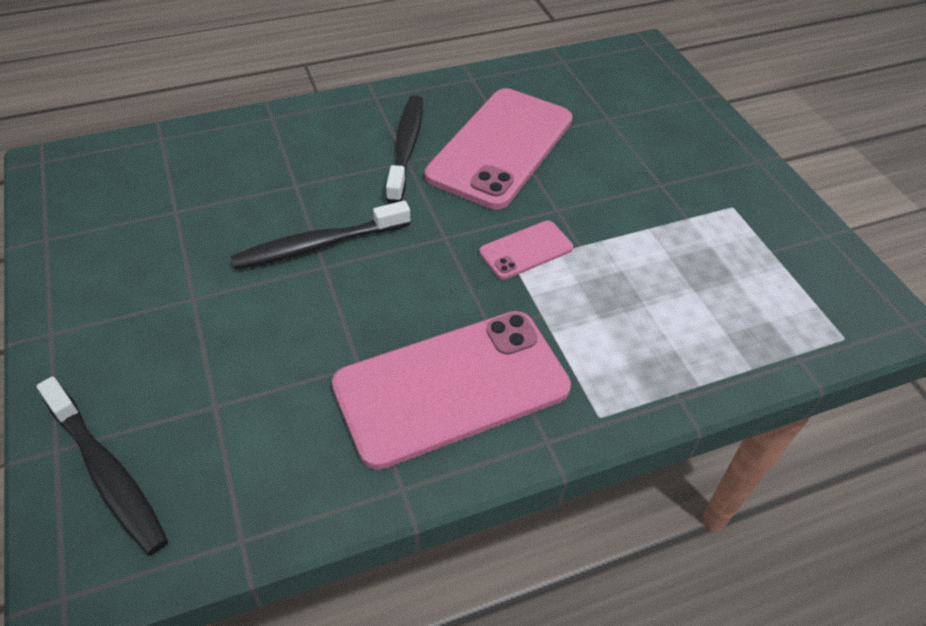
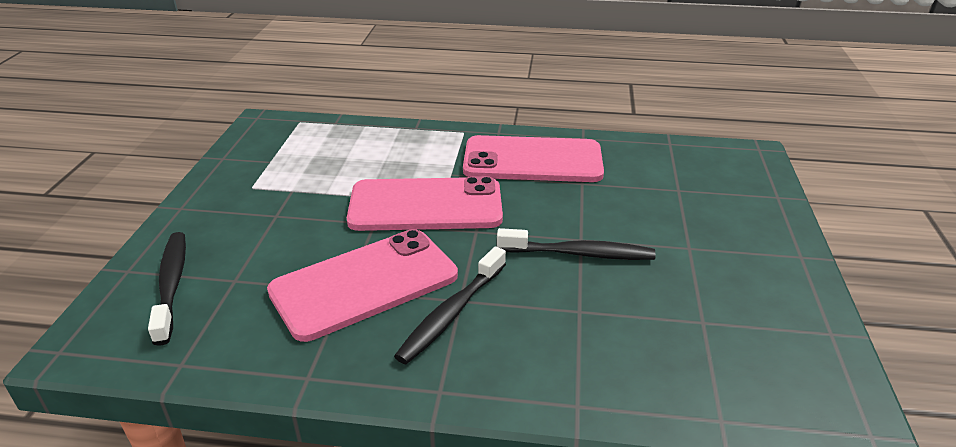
camera: 150 degrees left, 15 degrees down
black toothbrush [37,376,168,555] -> black toothbrush moved to [148,232,186,346]
pink phone [479,221,573,280] -> pink phone [347,176,503,231], size x2.15

